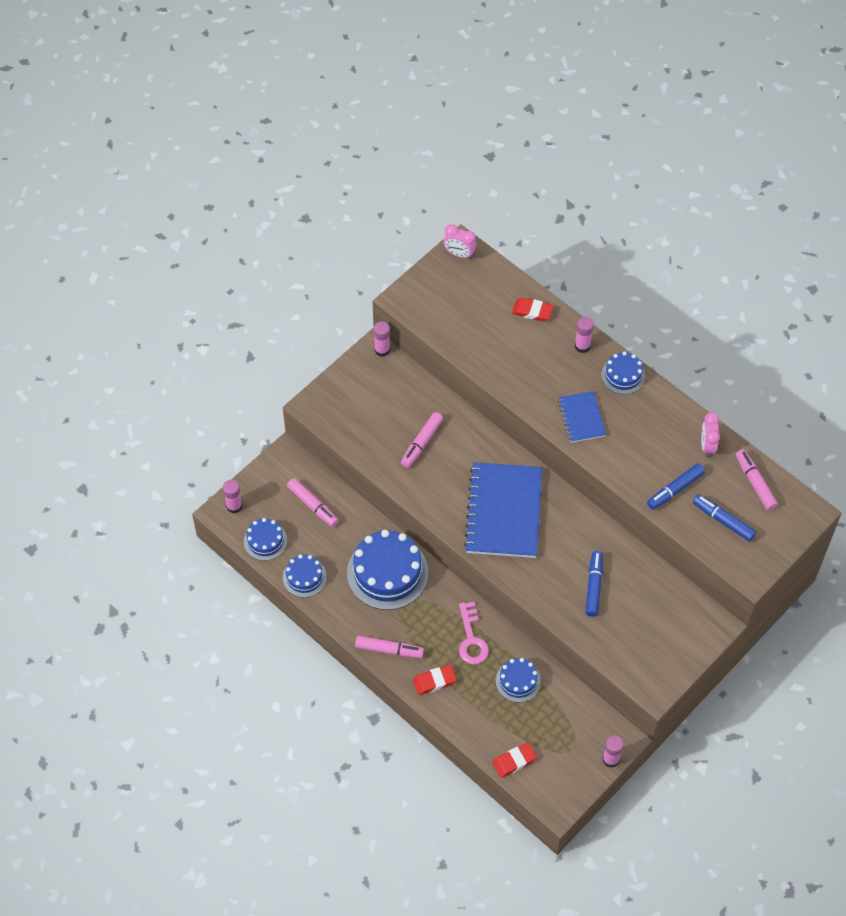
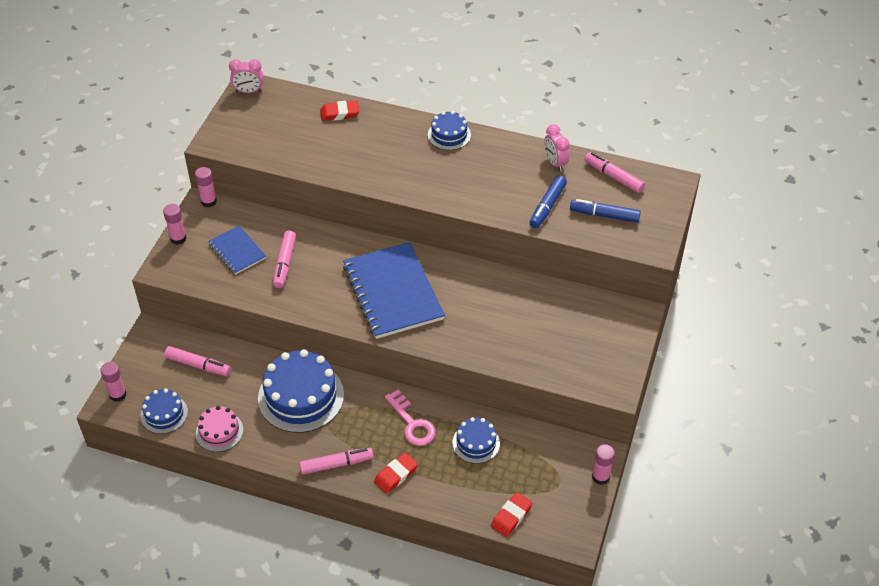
camera: 25 degrees left, 10 degrees down
blue cake [283,555,327,597] -> pink cake [196,406,243,452]
blue notebook [558,391,606,443] -> blue notebook moved to [208,226,266,275]
pink glue stick [575,317,594,353] -> pink glue stick moved to [163,204,187,245]
blue marker [585,551,603,617] -> none

